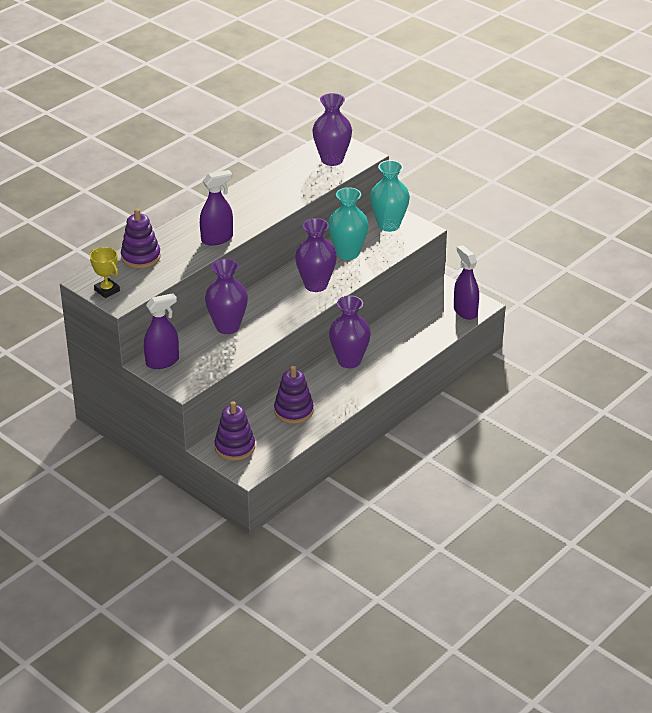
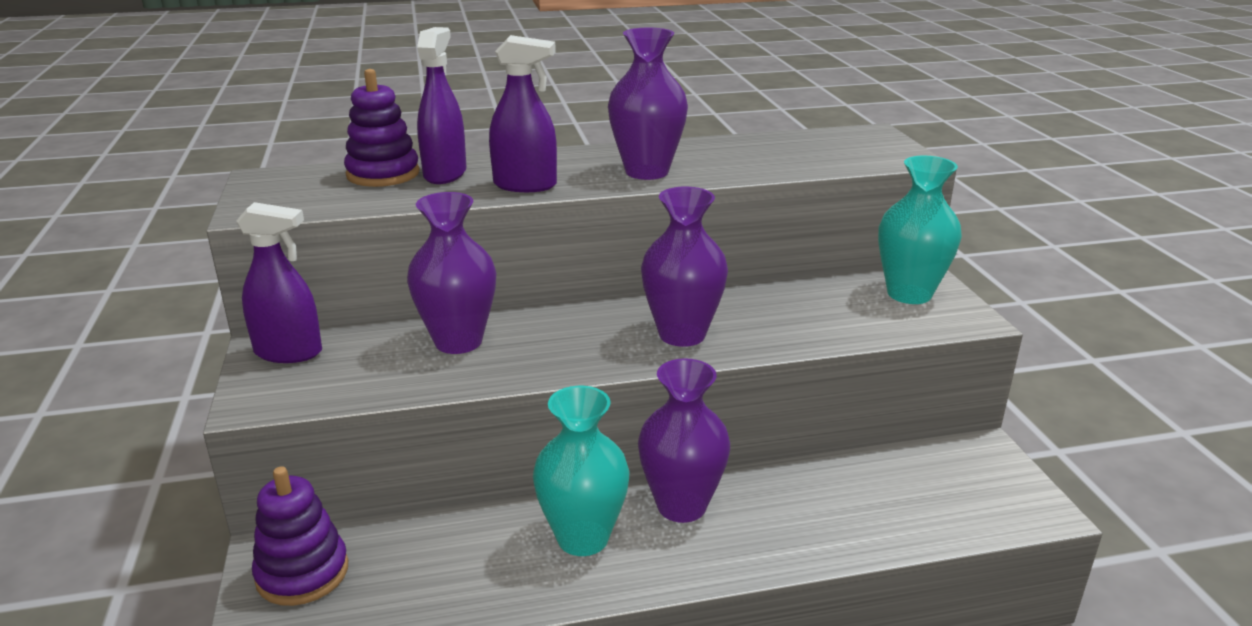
camera: 35 degrees right, 10 degrees down
yellow trophy [90,247,120,298] -> none
purple stacking toy [274,366,314,424] -> none
purple vase [312,93,352,166] -> purple vase moved to [608,28,688,180]
turquoise vase [328,187,369,260] -> turquoise vase moved to [533,386,630,556]
purple spray bottle [454,245,479,320] -> purple spray bottle moved to [417,27,466,184]

